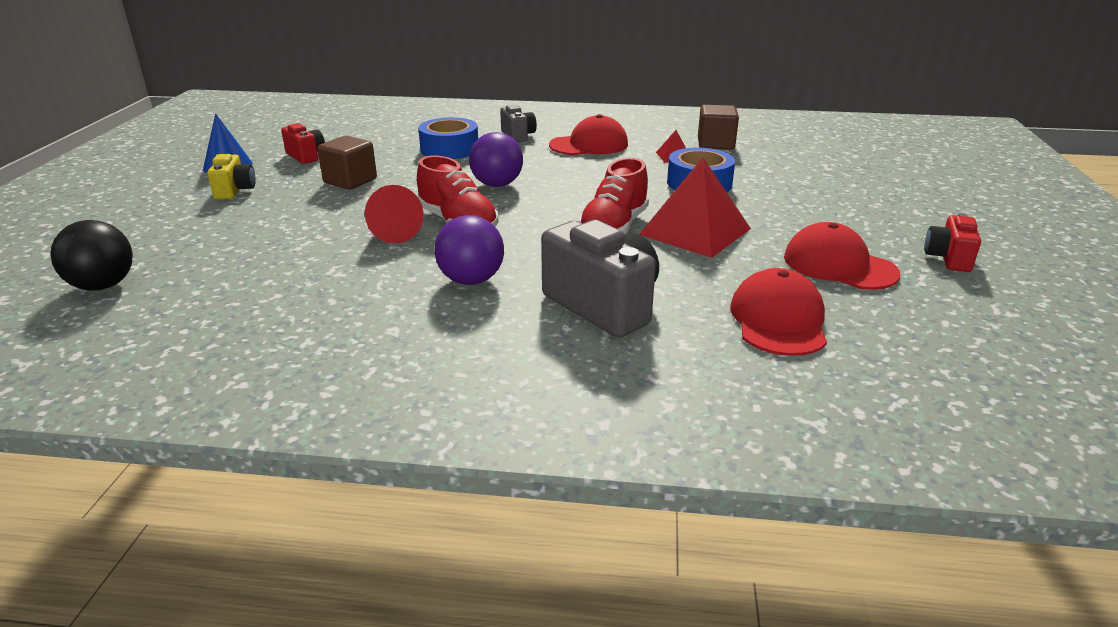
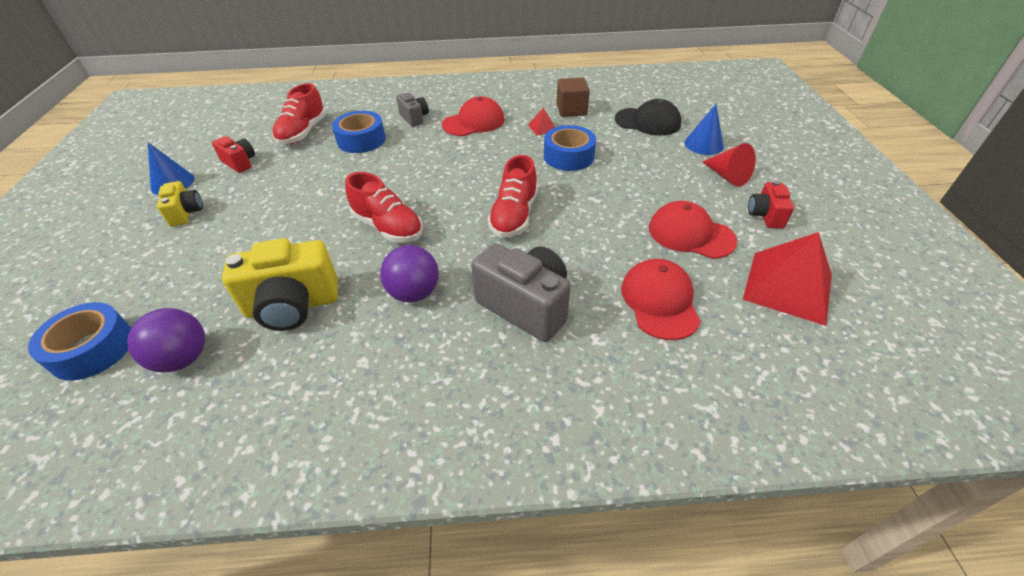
camera: 10 degrees left, 15 degrees up
black ball [50,220,133,291] -> blue tape [28,302,131,381]
brown cube [317,135,377,190] -> none
red cone [365,185,424,244] -> red cone moved to [703,143,756,187]
purple ball [469,132,523,187] -> purple ball moved to [127,308,205,373]
red pyramid [640,157,751,258] -> red pyramid moved to [743,232,832,326]
none -> yellow camera [222,238,338,331]
none -> red shoe [272,83,326,145]
none -> black cap [615,99,681,136]
none -> blue cone [685,104,724,155]

